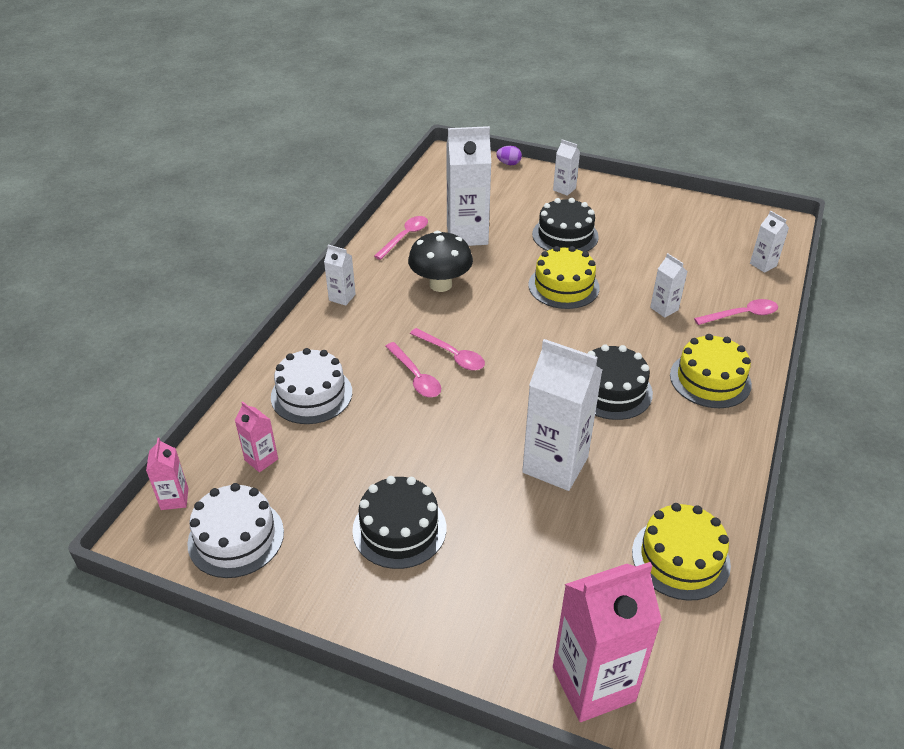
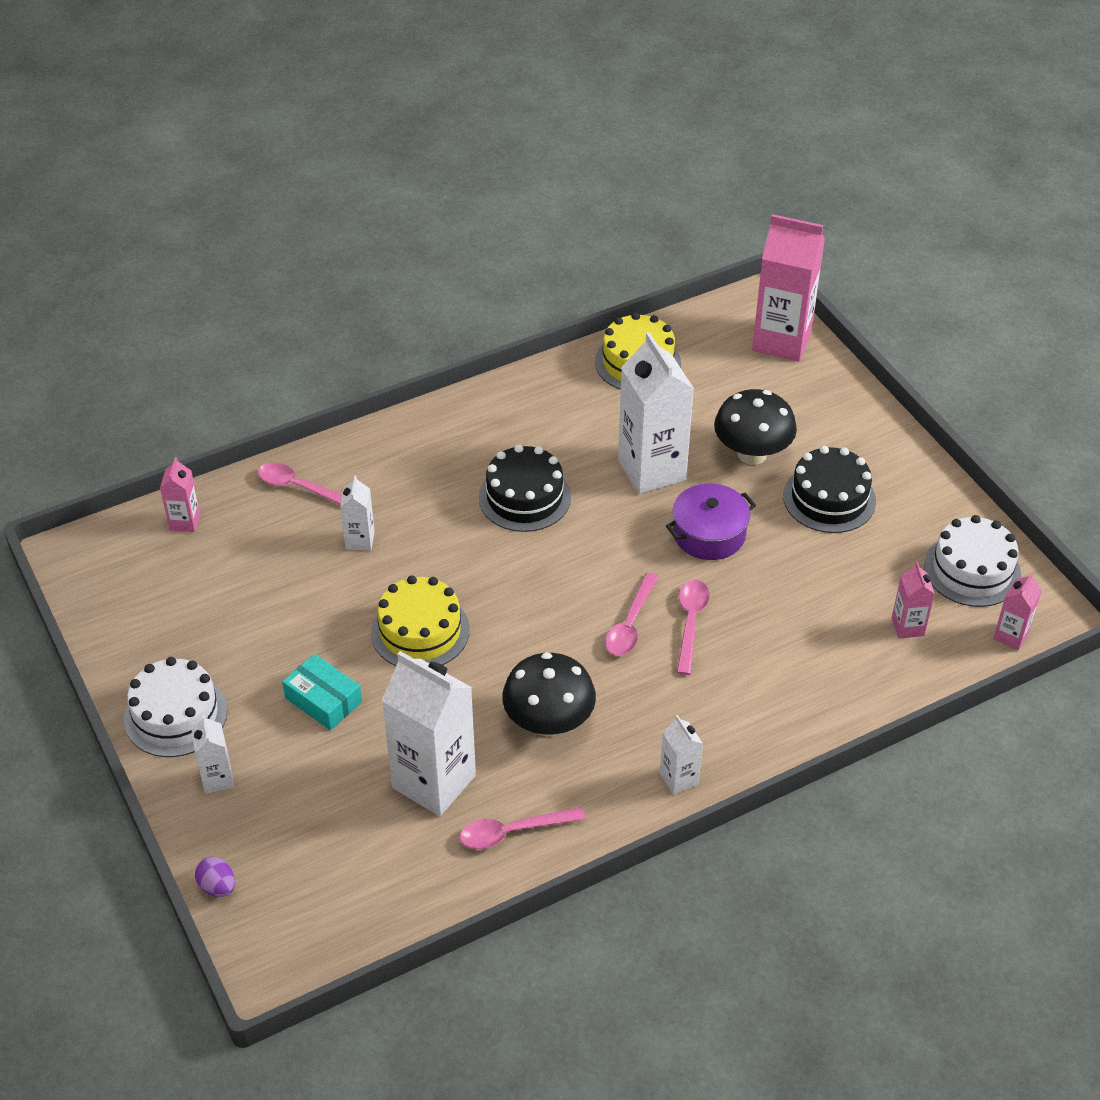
camera: 140 degrees left, 5 degrees up
white cake [271,348,352,424] -> white cake moved to [124,657,228,757]
pink spoon [410,328,485,371] -> pink spoon turned 150 degrees counterclockwise [605,572,659,656]
black cake [532,198,599,252] -> turquoise box [282,654,362,730]
yellow cake [670,334,752,408] -> none
white carton [750,211,789,273] -> pink carton [160,457,200,532]
none -> purple pot [666,484,756,560]
none -> black mushroom [714,389,797,465]

